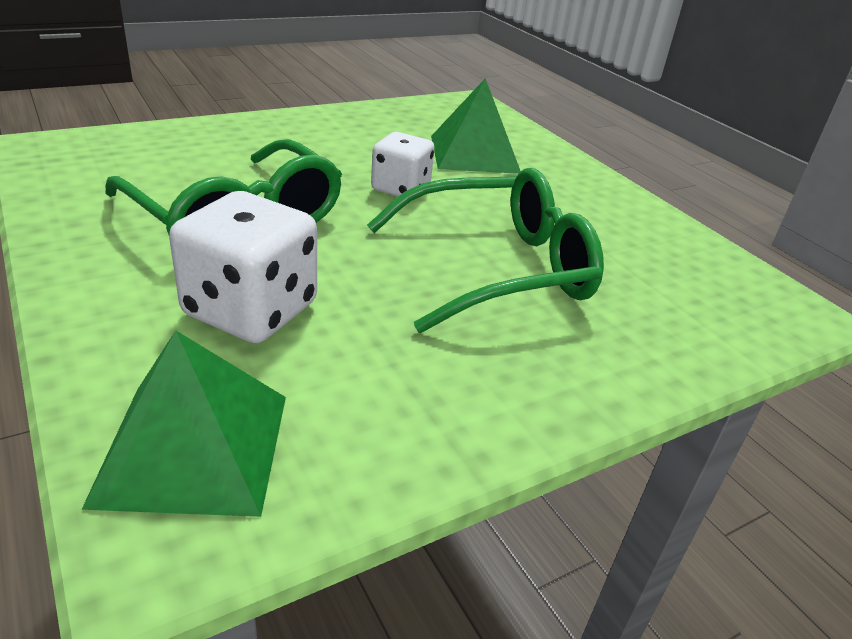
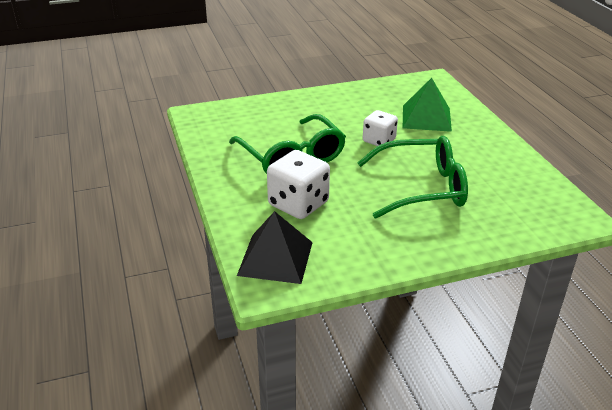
camera: 15 degrees right, 0 degrees up
green pyramid [81,330,286,517] -> black pyramid [237,211,313,284]

